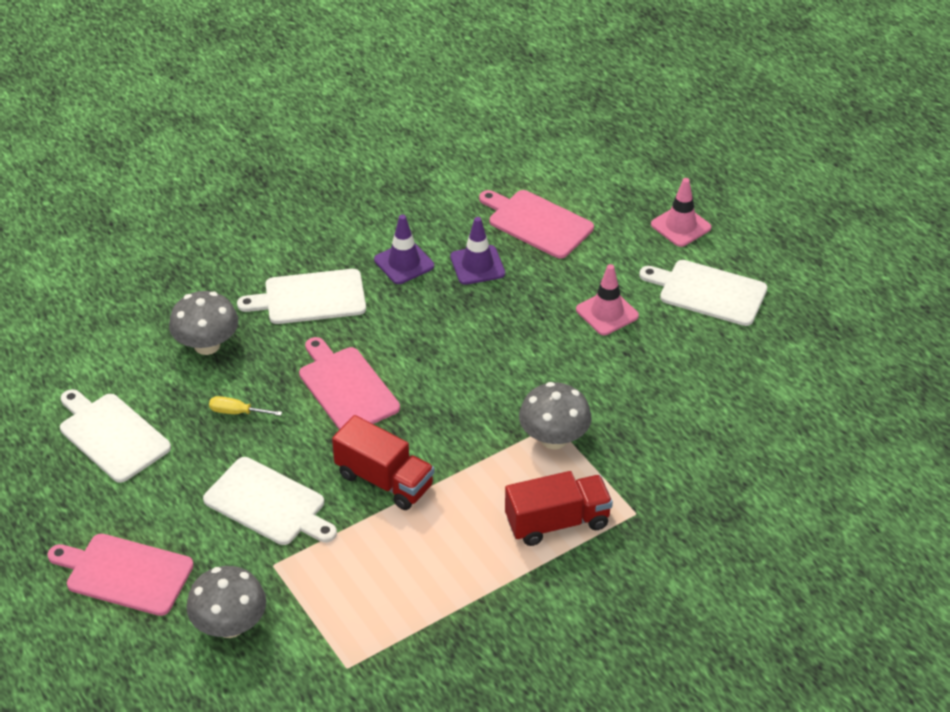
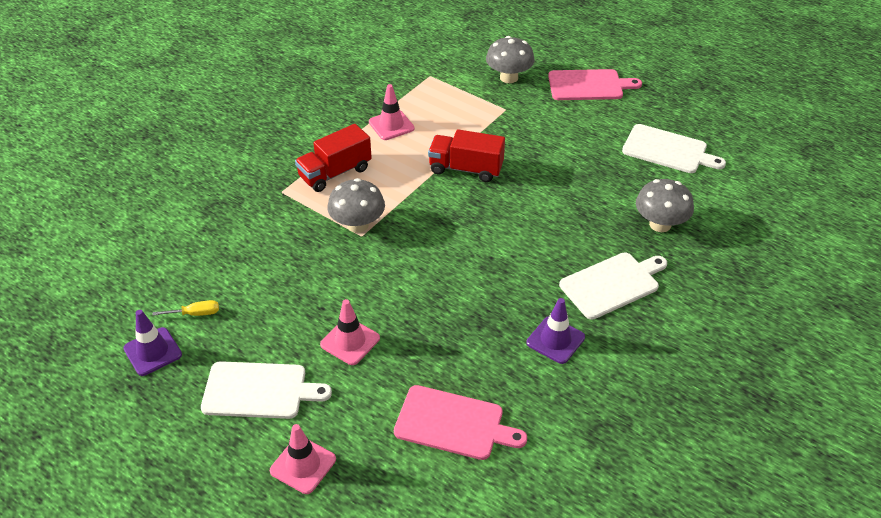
camera: 160 degrees right, 0 degrees up
white cutting board [203,457,337,545] -> none
yellow screwdriver [209,396,282,416] -> yellow screwdriver moved to [153,300,219,316]
pink cutting board [299,337,400,430] -> none
purple traffic cone [450,217,505,285] -> purple traffic cone moved to [124,310,182,376]
none -> pink traffic cone [369,84,415,140]

